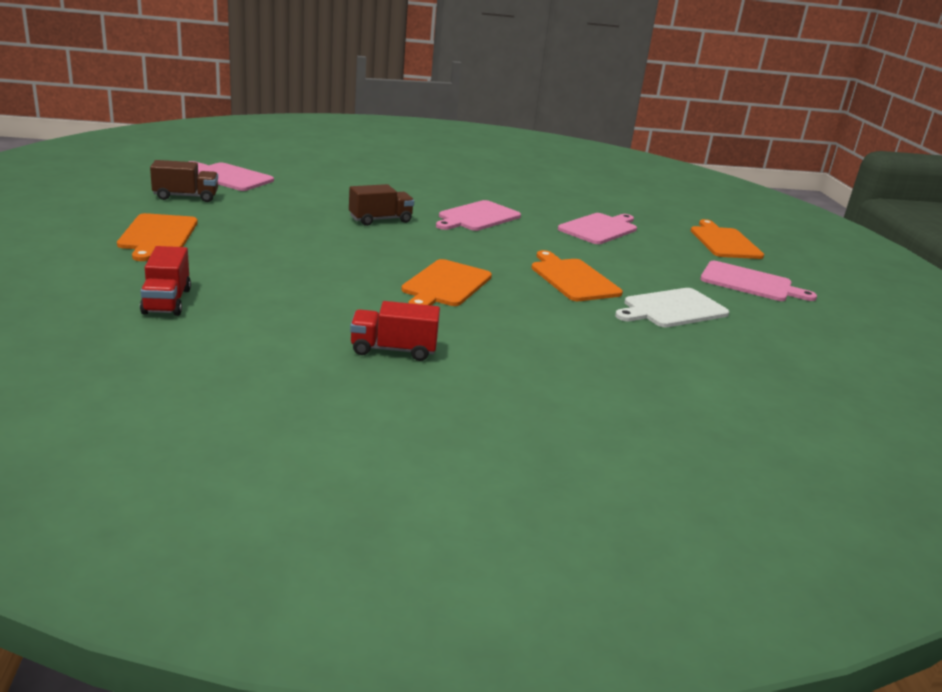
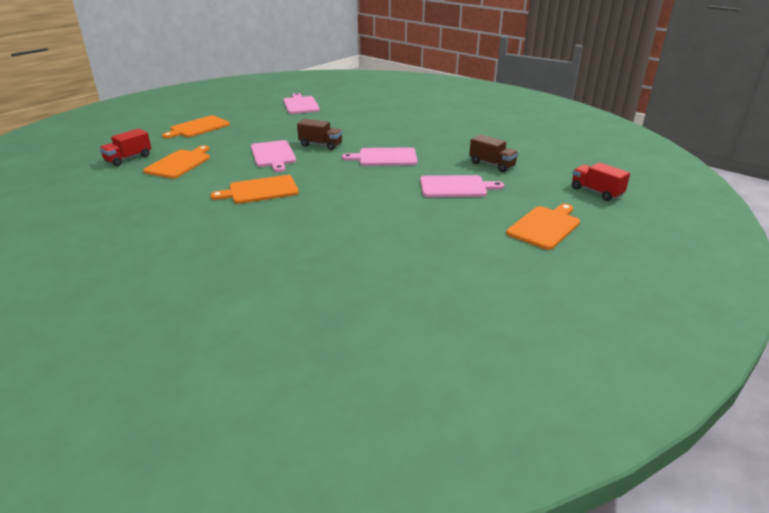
camera: 50 degrees right, 5 degrees up
brown truck [150,160,218,202] -> brown truck moved to [469,134,518,172]
red truck [350,301,440,361] -> red truck moved to [572,163,630,201]
orange cutting board [531,250,623,301] -> orange cutting board moved to [143,145,210,179]
white cutting board [615,288,729,327] -> none
pink cutting board [700,261,817,301] -> pink cutting board moved to [251,140,296,172]

